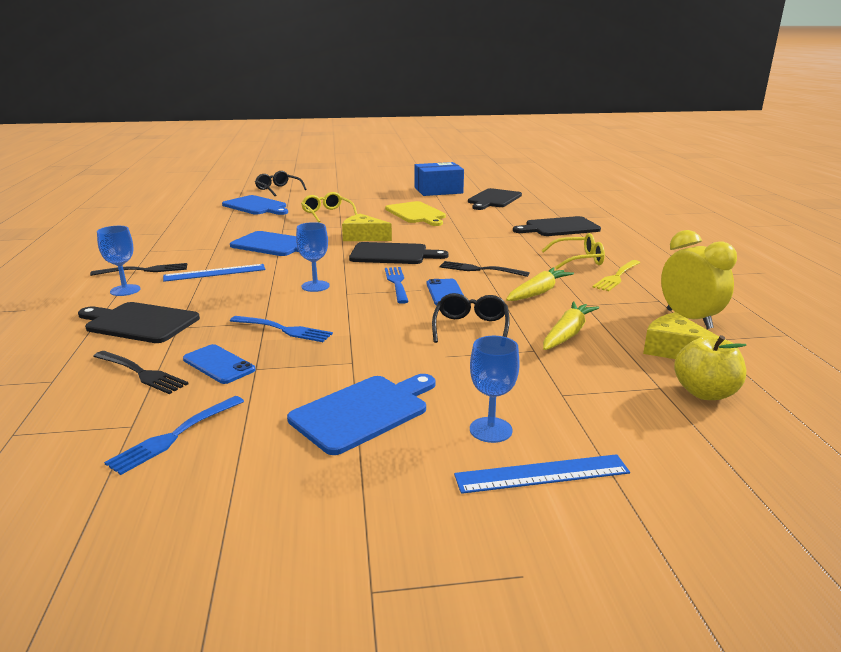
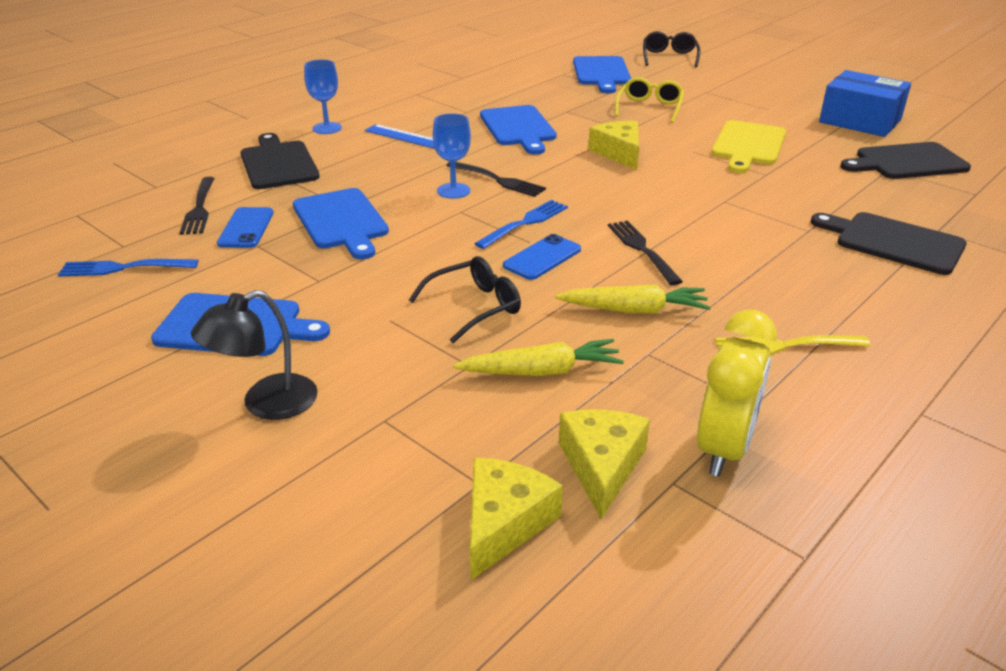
camera: 50 degrees right, 10 degrees up
black fork [90,263,187,276] -> black fork moved to [446,162,546,197]
blue fork [230,316,333,342] -> blue cutting board [293,188,389,259]
black cutting board [349,242,449,264] -> none
blue ruler [454,454,630,494] -> none
blue goblet [470,336,520,443] -> black lamp [191,290,318,420]
yellow glasses [541,233,605,270] -> none
yellow apple [674,335,746,400] -> yellow cheese [470,458,563,580]

